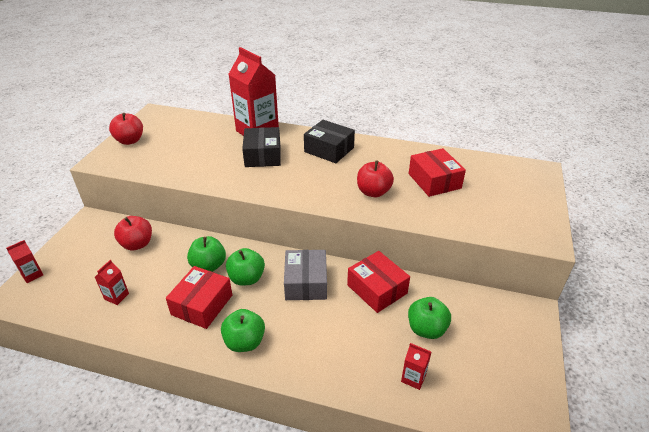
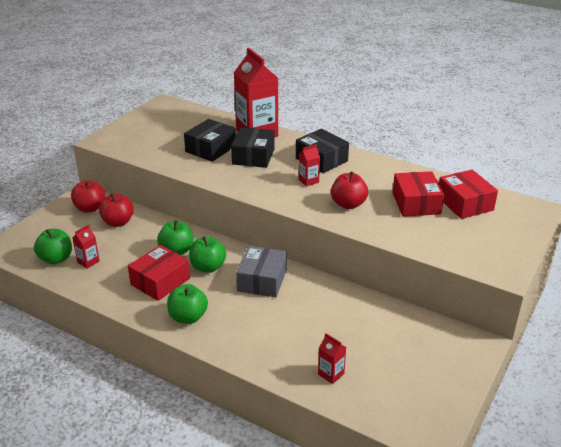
camera: 15 degrees right, 5 degrees down
red carton [6,240,43,283] -> red carton moved to [299,144,320,186]
red apple [109,113,143,145] -> red apple moved to [71,180,105,213]
red box [347,251,410,313] -> red box moved to [439,170,498,219]
green apple [408,297,451,339] -> green apple moved to [34,229,72,264]
none -> black box [184,119,236,162]

